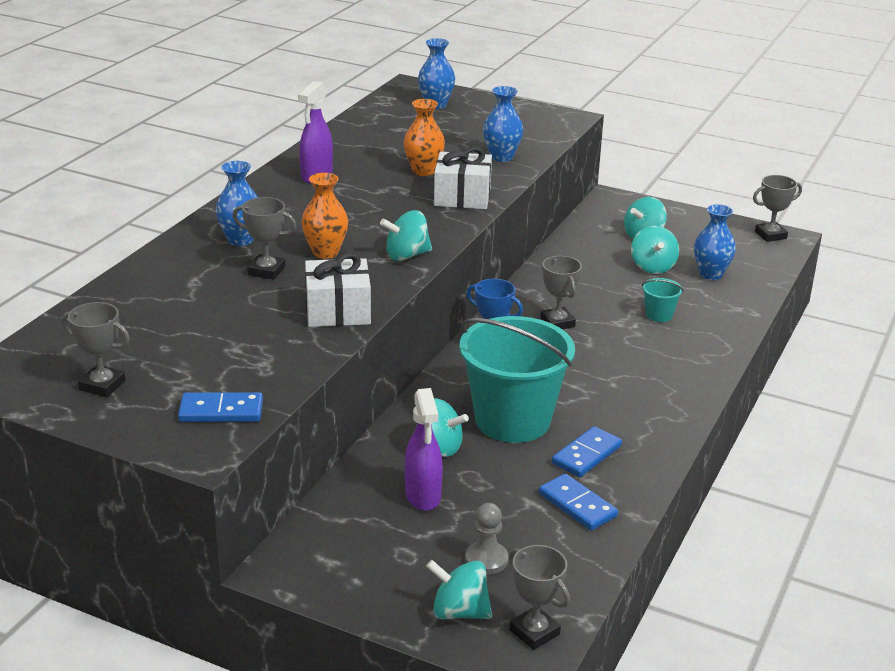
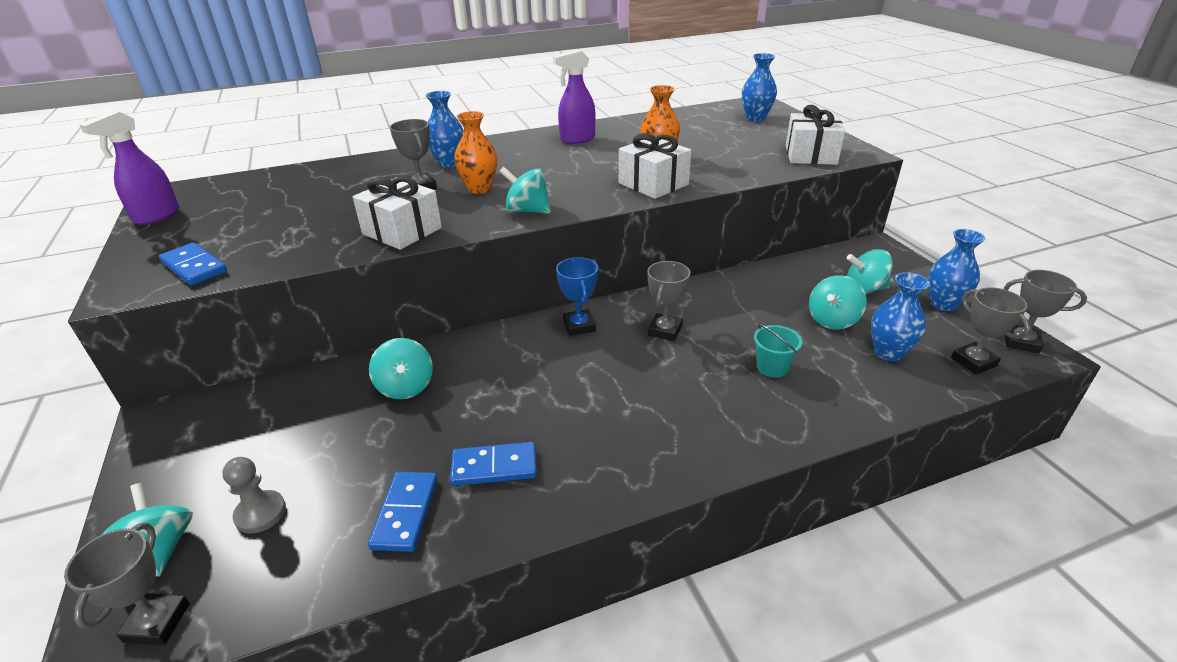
camera: 45 degrees right, 5 degrees up
grey trophy [62,302,130,397] -> grey trophy moved to [951,287,1031,374]
purple spray bottle [405,388,443,511] -> purple spray bottle moved to [79,110,179,225]
turquoise bucket [460,316,575,443] -> none
blue vase [483,86,523,162] -> blue vase moved to [928,229,986,311]
none -> white gift [786,105,845,165]

